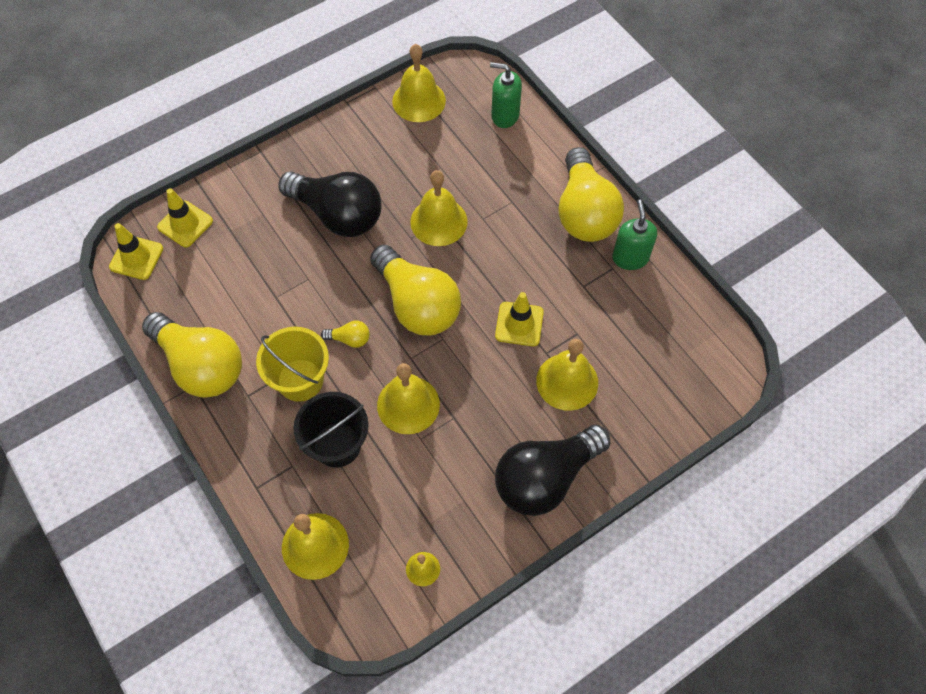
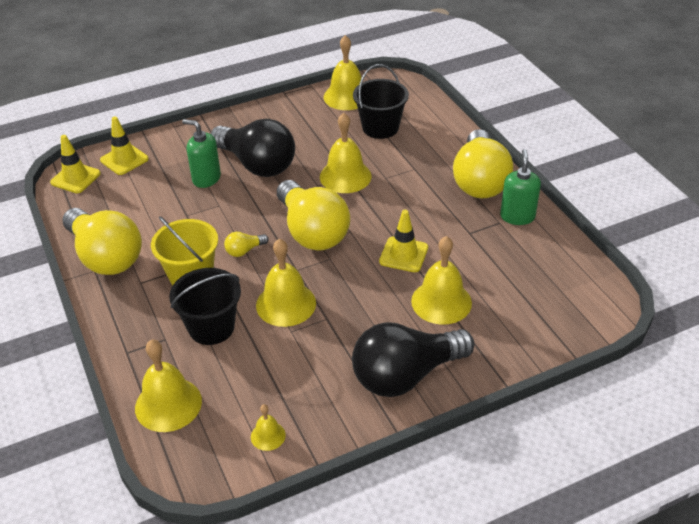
camera: 10 degrees right, 20 degrees down
yellow light bulb [321,321,370,348] -> yellow light bulb turned 135 degrees clockwise [224,232,269,257]
green soap dispenser [490,62,522,128] -> green soap dispenser moved to [182,119,221,188]
none -> black bucket [353,64,409,139]

